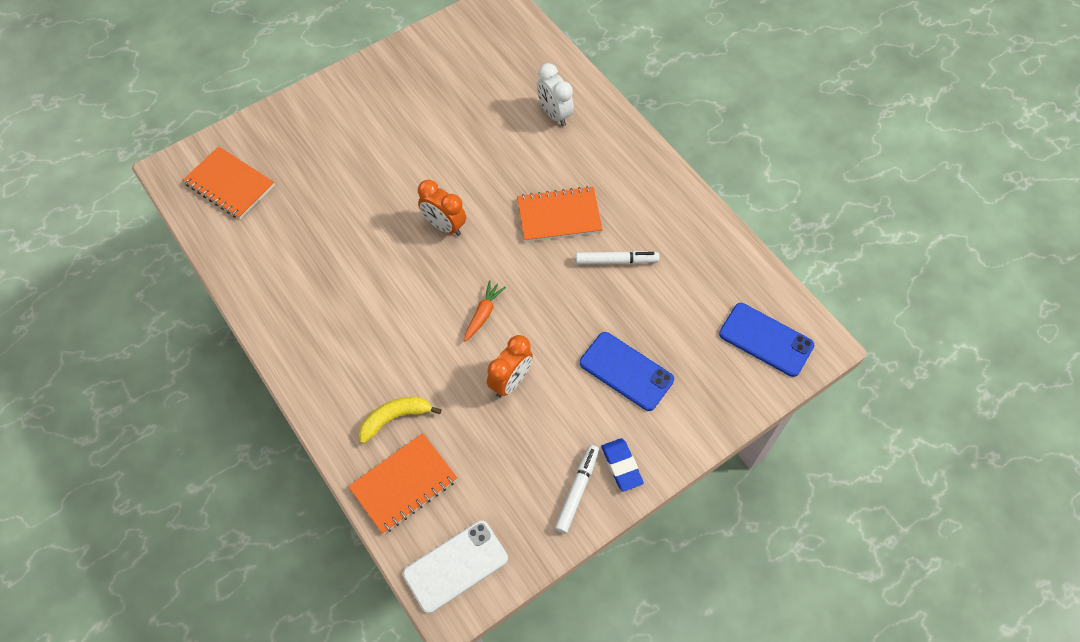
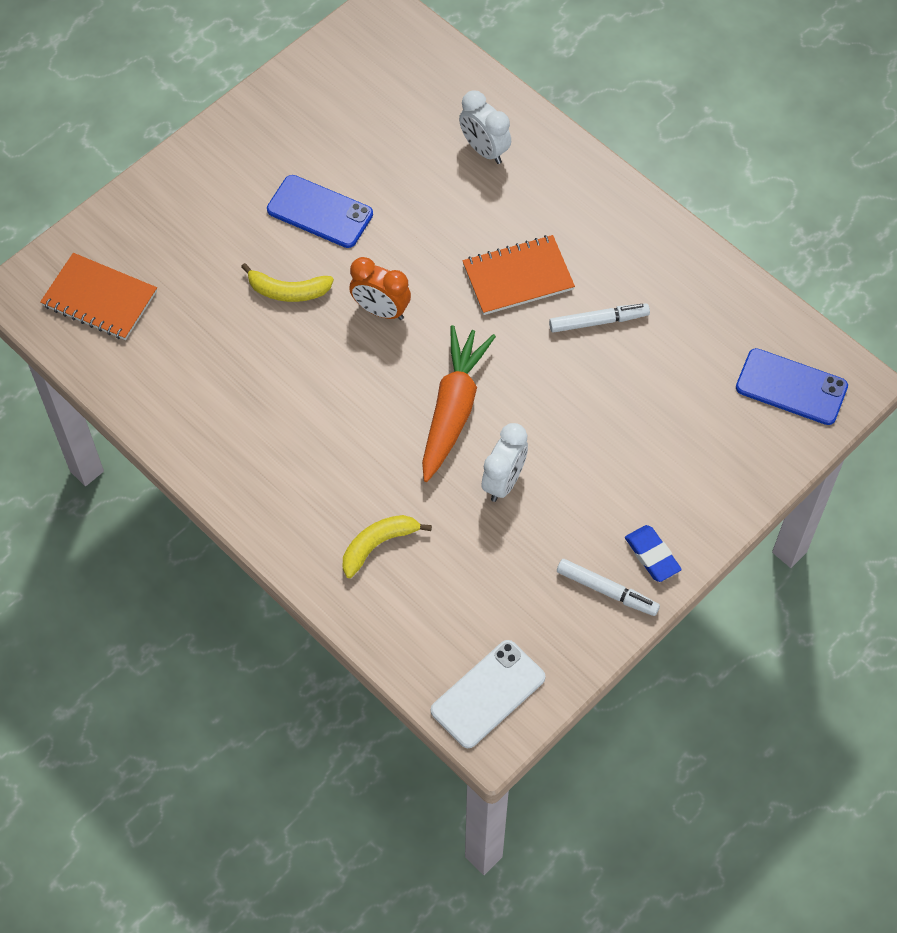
camera: 10 degrees left, 0 degrees up
orange notebook [348,433,457,534] -> none
orange carrot [464,280,506,342] -> orange carrot [422,325,496,482], size x2.04
orange clock [487,335,533,397] -> white clock [481,423,528,502]
white marker [555,445,599,534] -> white marker turned 105 degrees clockwise [557,559,660,616]
blue phone [580,332,674,411] -> blue phone moved to [267,175,373,248]
none -> yellow banana [241,263,334,302]

